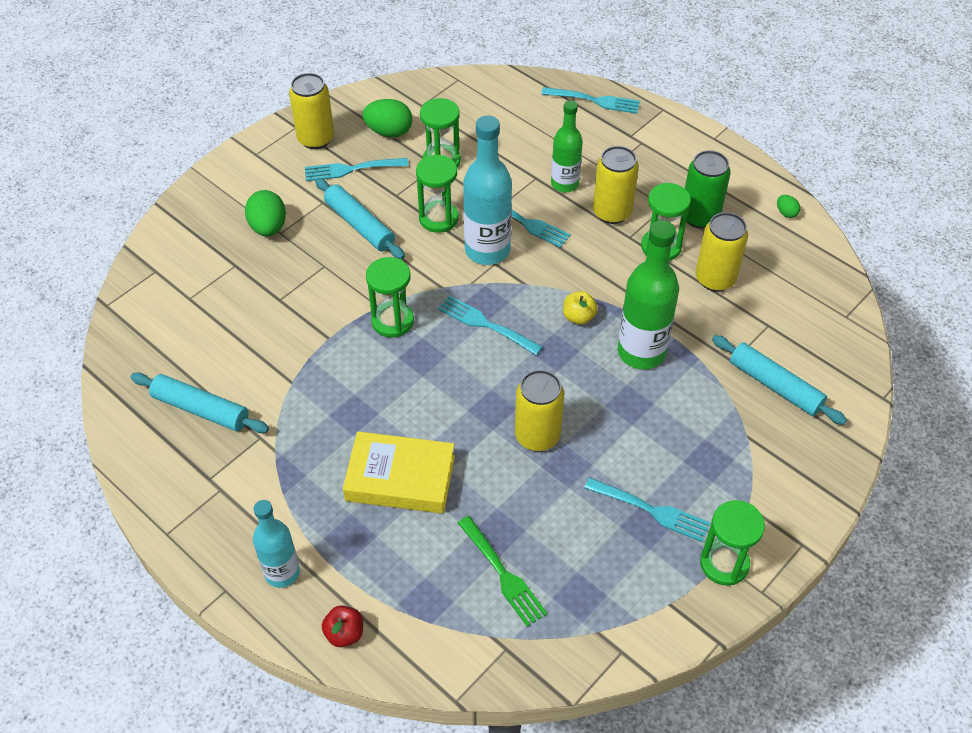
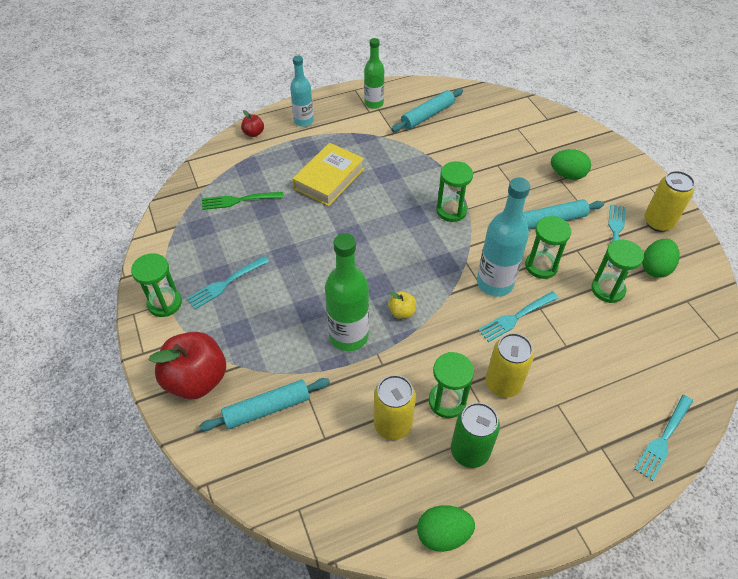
camera: 115 degrees right, 0 degrees up
turquoise fork [438,295,543,355] -> none
yellow can [515,370,564,451] -> none
green bottle [551,100,583,192] -> green bottle moved to [364,38,384,109]
green egg [777,195,801,218] -> green egg [417,505,475,552], size x1.97
none -> red apple [149,332,226,400]

